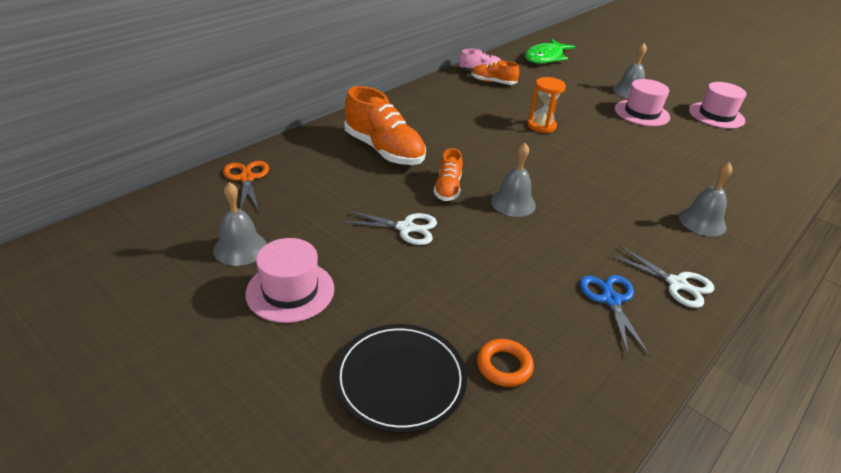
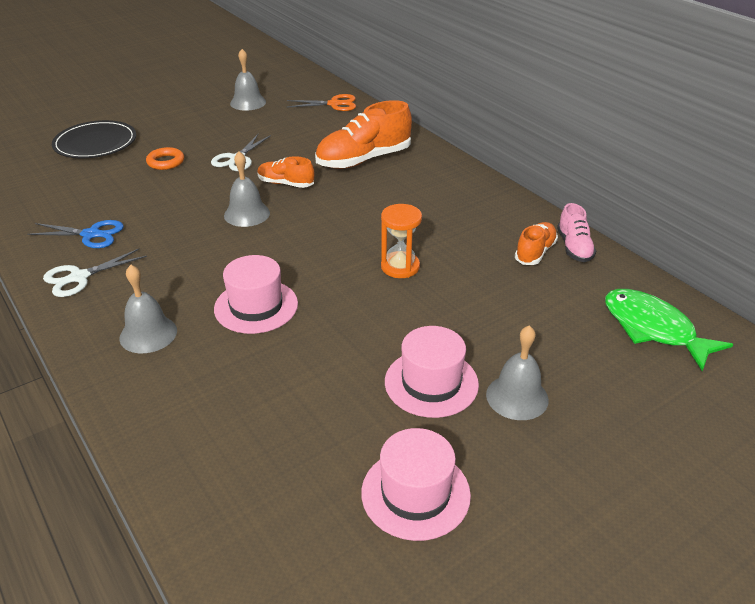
camera: 105 degrees right, 0 degrees up
pink hat [246,238,334,323] -> pink hat moved to [214,255,298,334]
orange ring [477,339,534,387] -> orange ring moved to [146,147,184,170]

